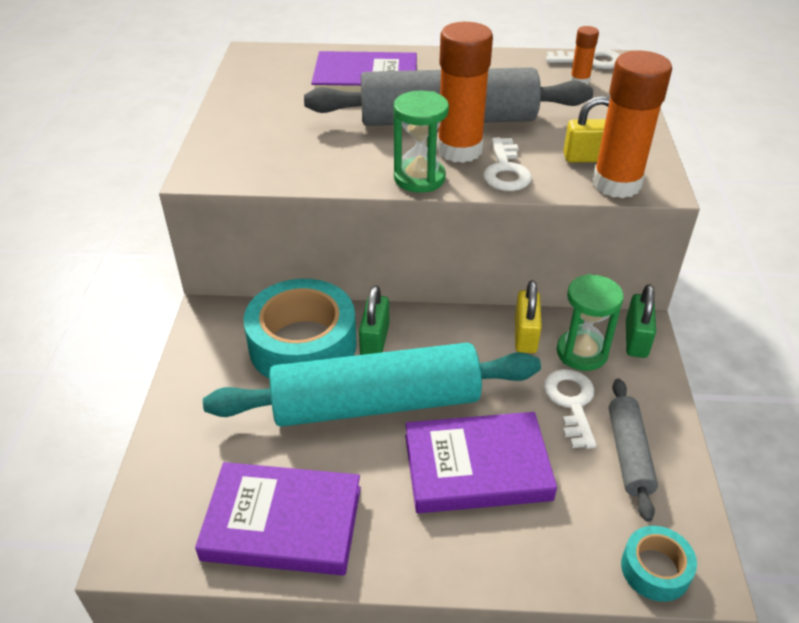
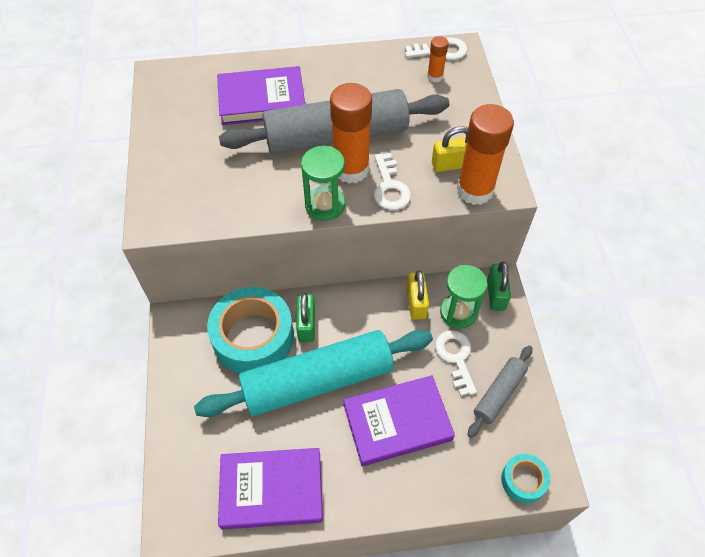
camera: 10 degrees left, 15 degrees up
grey rolling pin [609,378,658,522] -> grey rolling pin turned 45 degrees clockwise [468,346,532,438]

